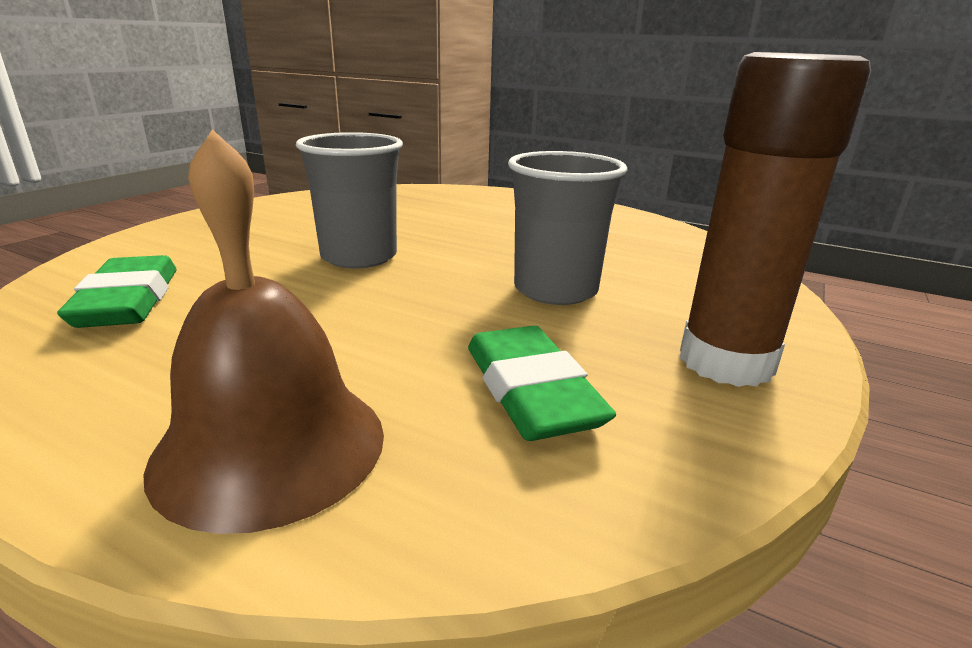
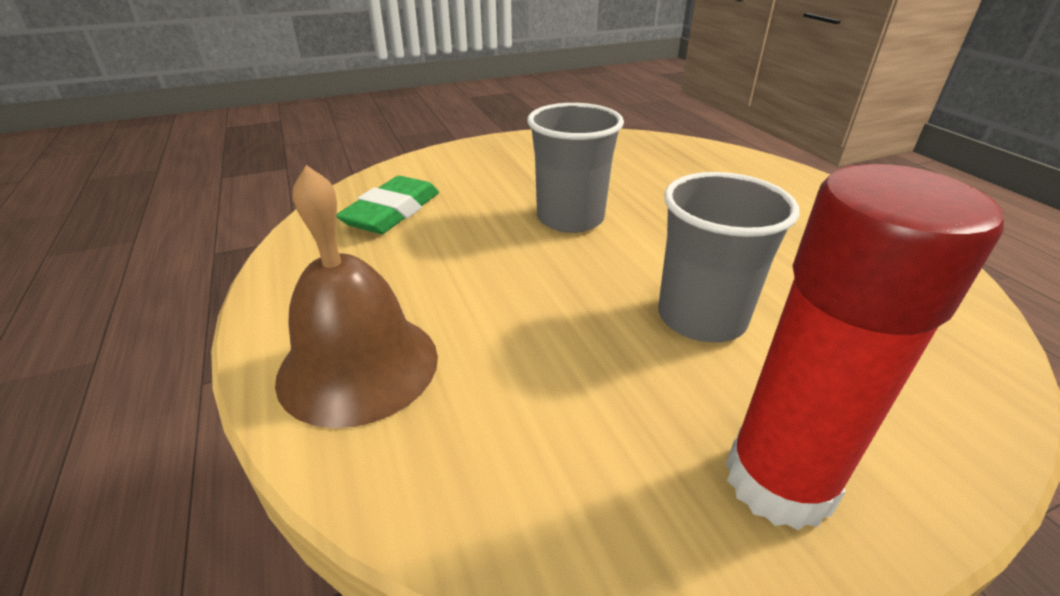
camera: 40 degrees right, 10 degrees up
green eraser [468,326,616,441] -> none
brown glue stick [680,52,871,387] -> red glue stick [726,164,1004,530]

